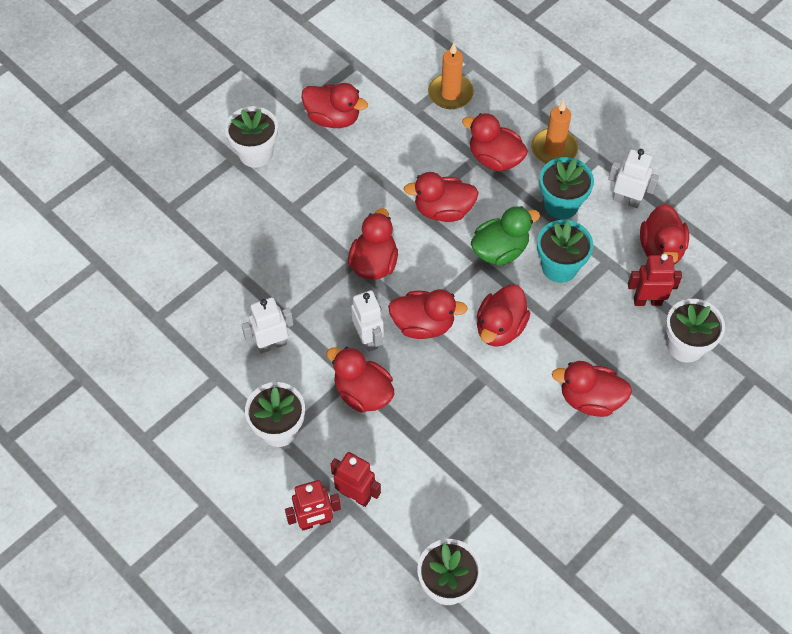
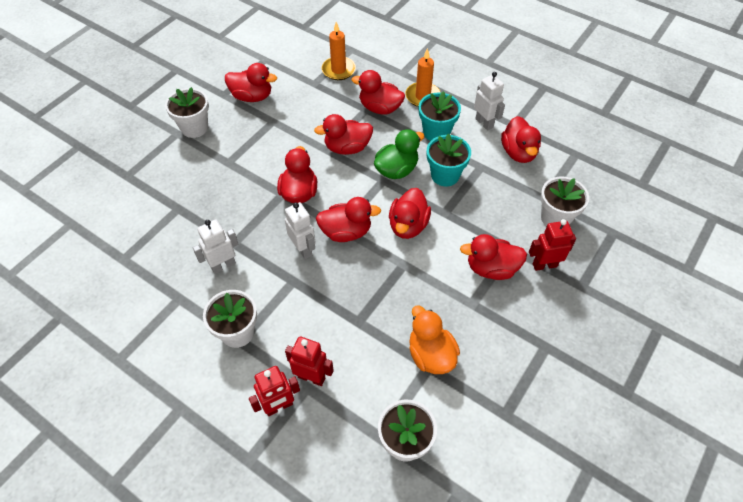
camera: 10 degrees left, 5 degrees down
red duck [326,347,394,413] -> none
white robot [608,149,659,208] -> white robot turned 45 degrees clockwise [474,72,505,131]
red robot [628,254,682,306] -> red robot moved to [529,219,576,271]
none -> orange duck [409,305,460,374]

